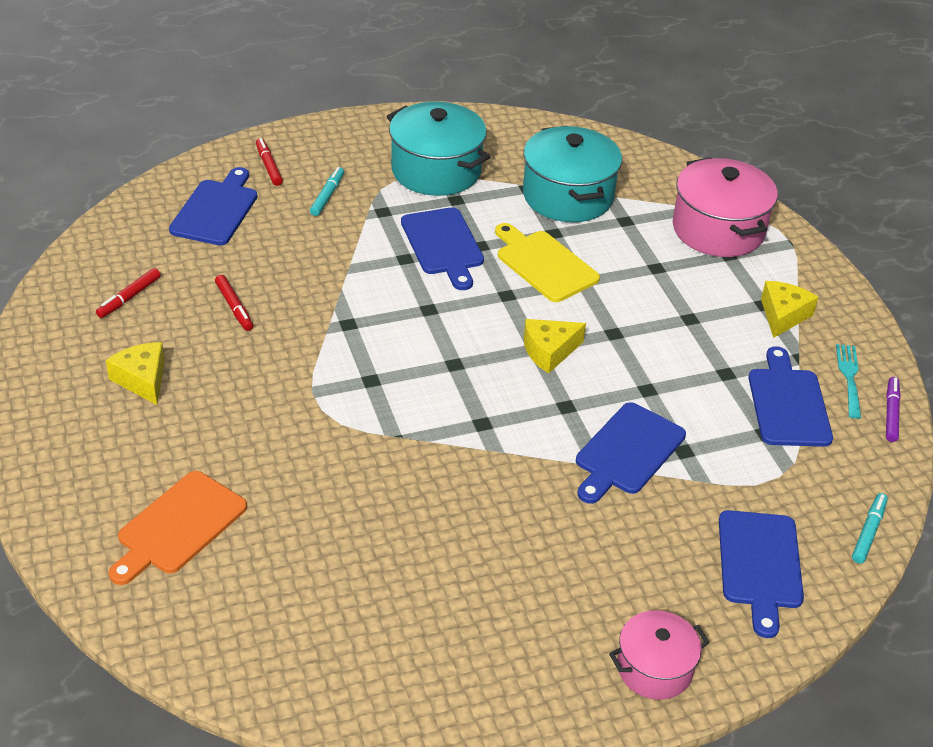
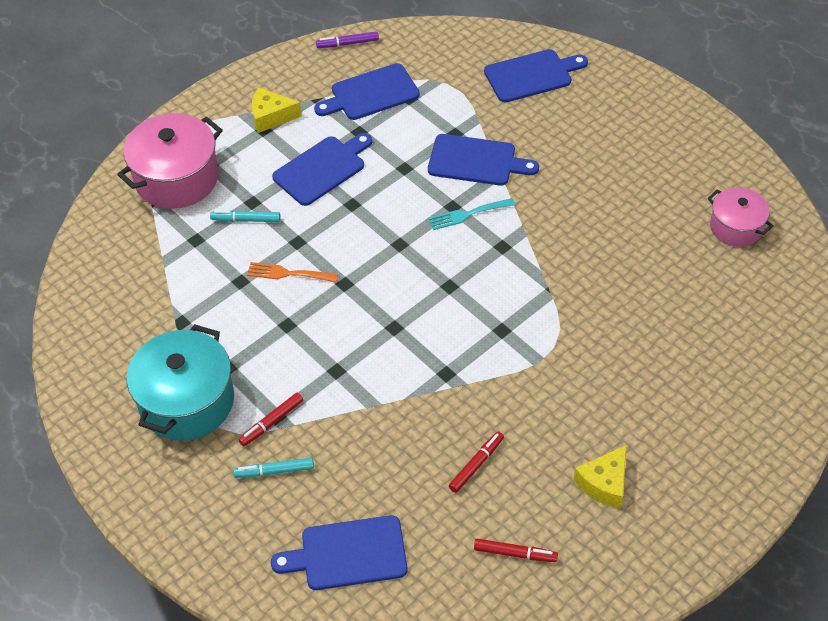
camera: 110 degrees left, 10 degrees up
orange cutting board [109,471,247,585] -> none
red marker [256,138,283,186] -> red marker moved to [239,393,303,446]
blue cutting board [401,207,484,290] -> blue cutting board moved to [272,133,372,206]
yellow cutting board [495,223,600,302] -> orange fork [247,262,338,282]
turquoise pot [523,126,622,222] -> none
yellow cheese [524,319,586,373] -> none
pink pot [609,610,709,700] -> pink pot moved to [708,187,773,247]
turquoise fork [836,344,861,419] -> turquoise fork moved to [428,198,515,230]
turquoise marker [852,493,888,564] -> turquoise marker moved to [210,210,281,222]

